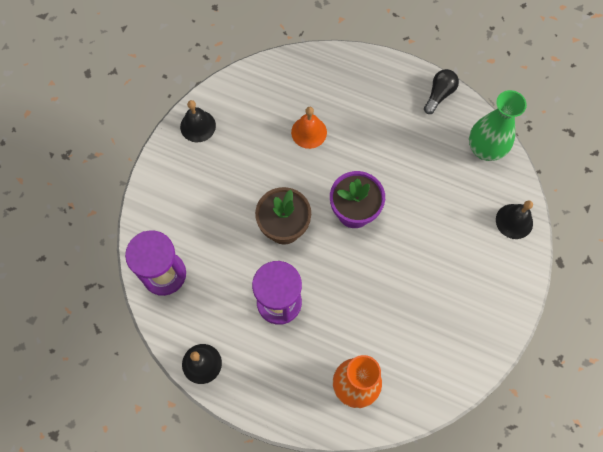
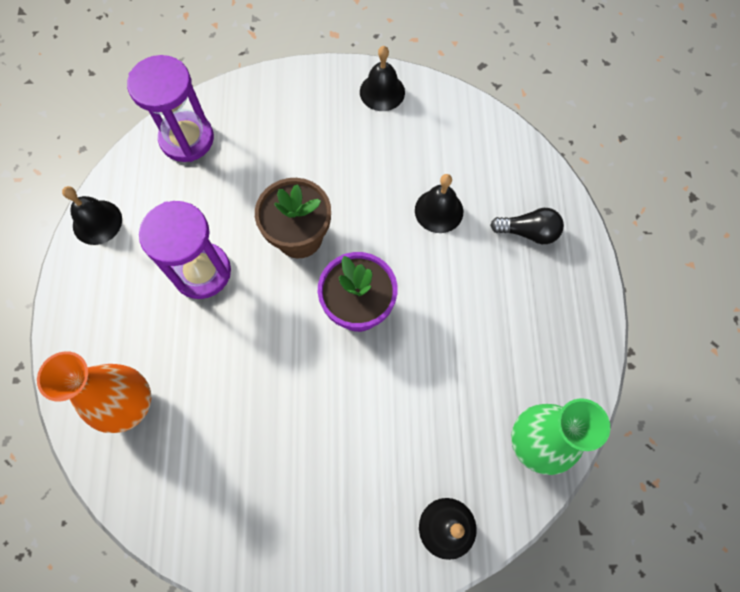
camera: 65 degrees right, 0 degrees up
orange bell [291,107,327,149] -> black bell [415,174,463,233]
black light bulb [424,69,459,114] -> black light bulb moved to [490,208,564,244]

